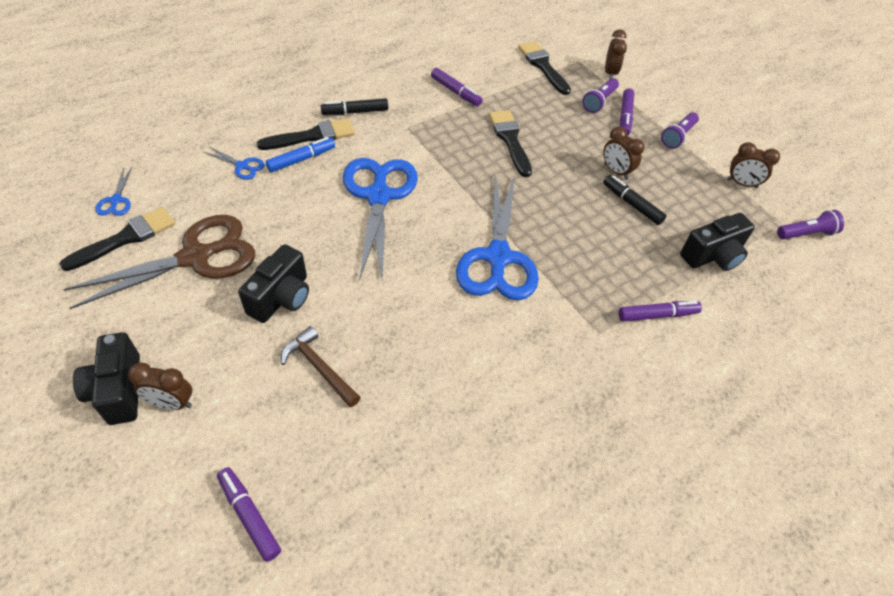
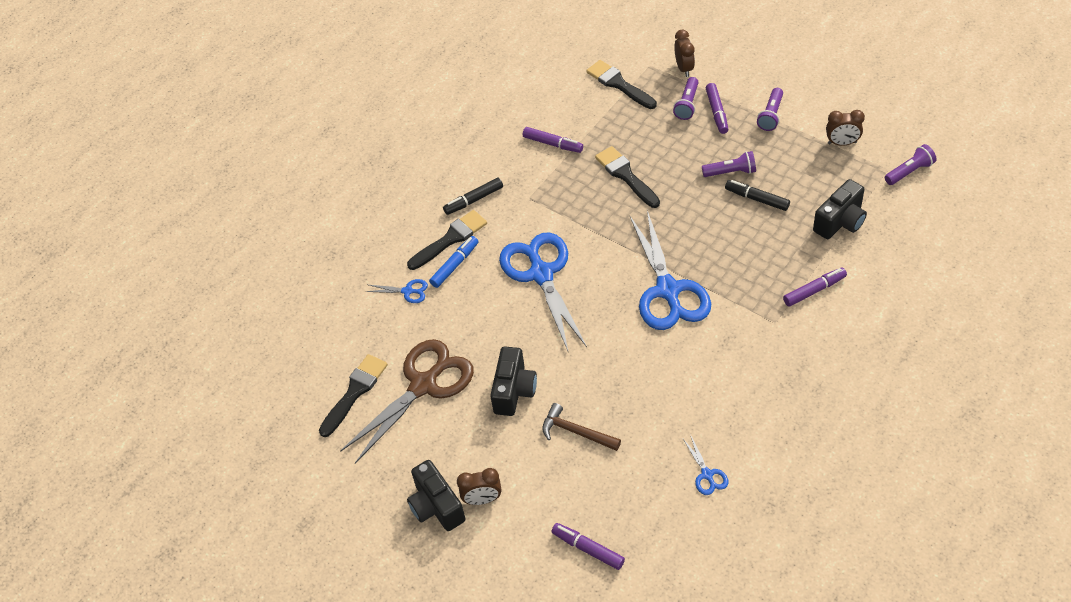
camera: 10 degrees left, 0 degrees up
blue scissors [95,167,132,216] -> blue scissors moved to [683,434,729,495]
brown clock [603,126,644,180] -> purple flashlight [702,151,756,177]

